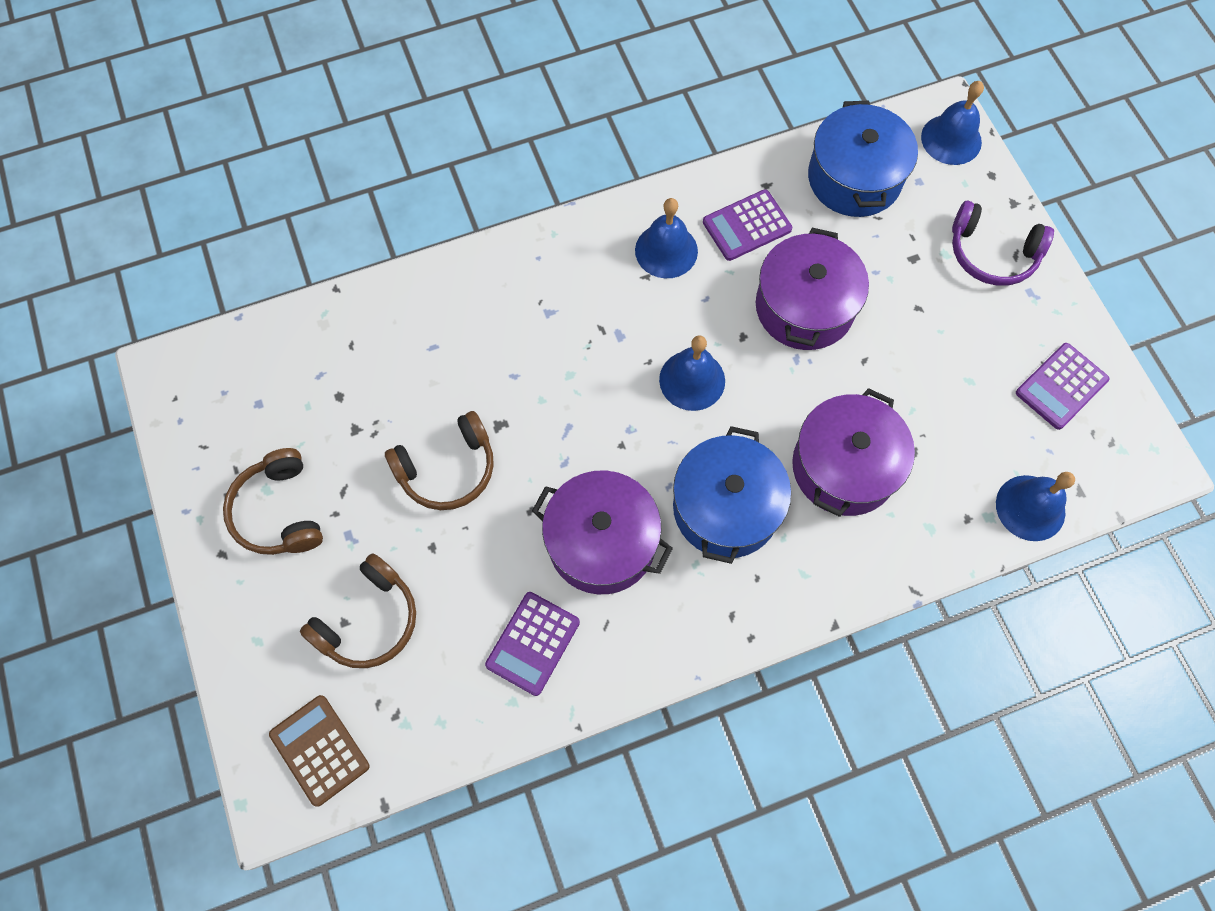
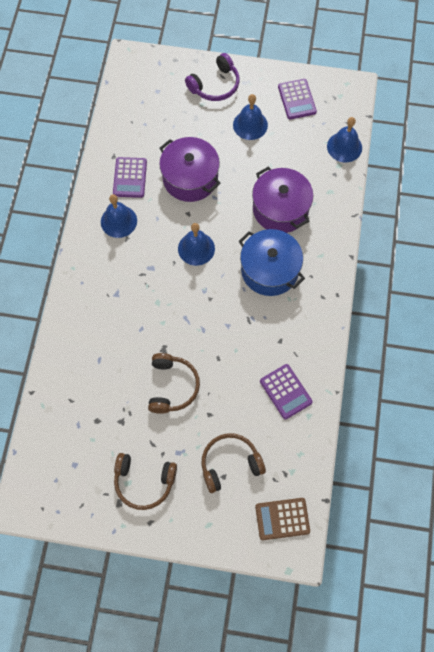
camera: 60 degrees left, 0 degrees up
brown headphones [300,553,416,668] -> brown headphones turned 90 degrees counterclockwise [201,433,266,493]
purple pot [532,470,673,594] -> none
blue pot [808,101,918,217] -> none
blue bell [921,81,984,165] -> blue bell moved to [233,94,268,140]

